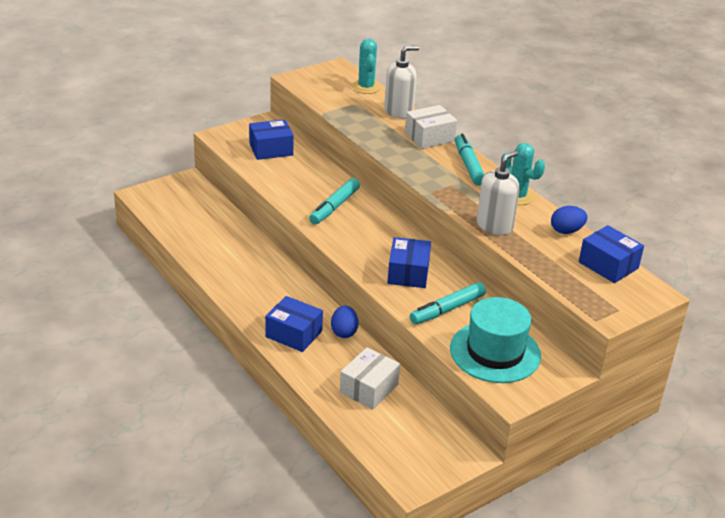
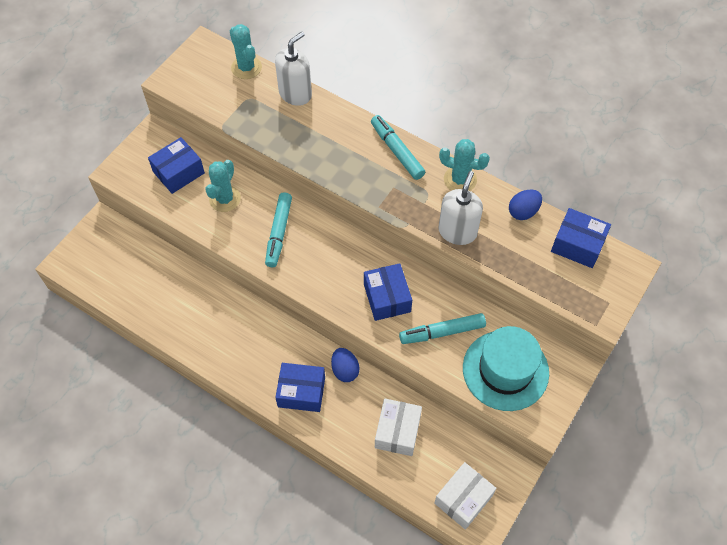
camera: 20 degrees left, 25 degrees up
white box [405,105,457,149] -> white box moved to [434,462,497,530]
turquoise marker [410,282,486,324] -> turquoise marker turned 45 degrees clockwise [399,313,486,344]
none -> turquoise cactus [205,160,241,212]

